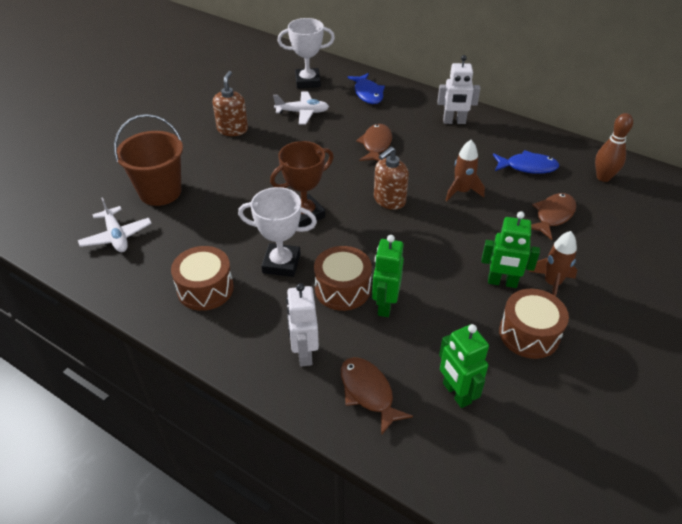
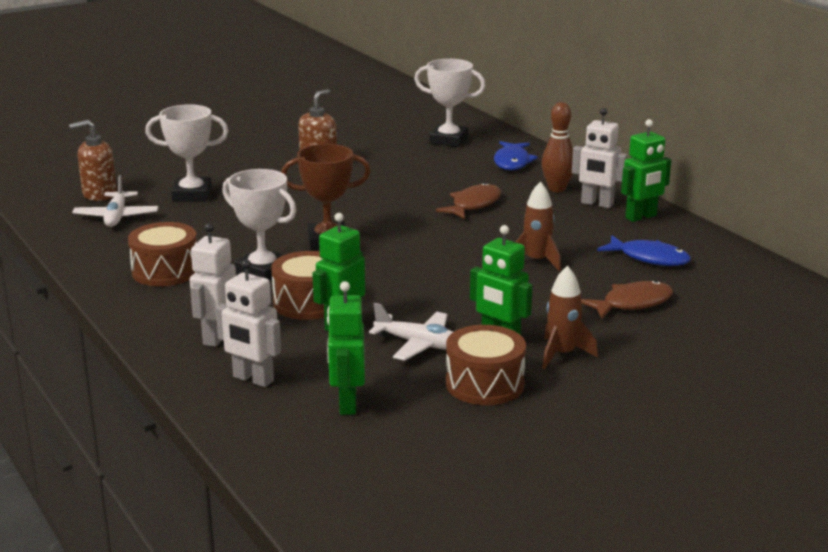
camera: 25 degrees right, 20 degrees down
brown bucket [114,114,183,206] -> white trophy [145,104,228,202]
white plane [273,91,329,125] -> white plane moved to [369,303,453,361]
brown fish [341,357,413,436] -> white robot [216,260,281,387]
brown soap dispenser [374,147,409,210] -> brown soap dispenser moved to [69,120,117,201]
brown bowling pin [595,113,633,182] -> brown bowling pin moved to [541,102,573,192]
none -> green robot [621,119,671,222]

